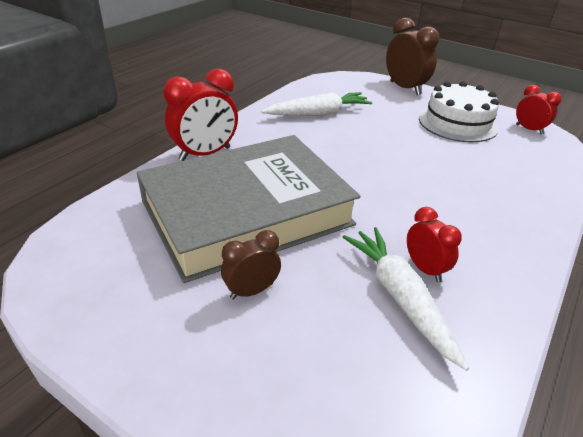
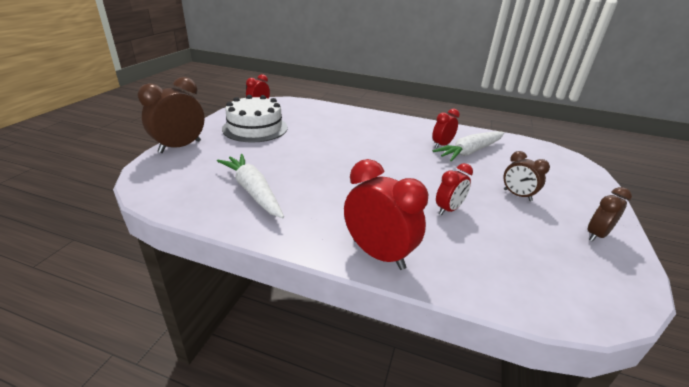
camera: 105 degrees left, 5 degrees down
grey book [137,135,360,283] -> red clock [436,163,473,215]
none -> brown clock [588,187,632,242]

